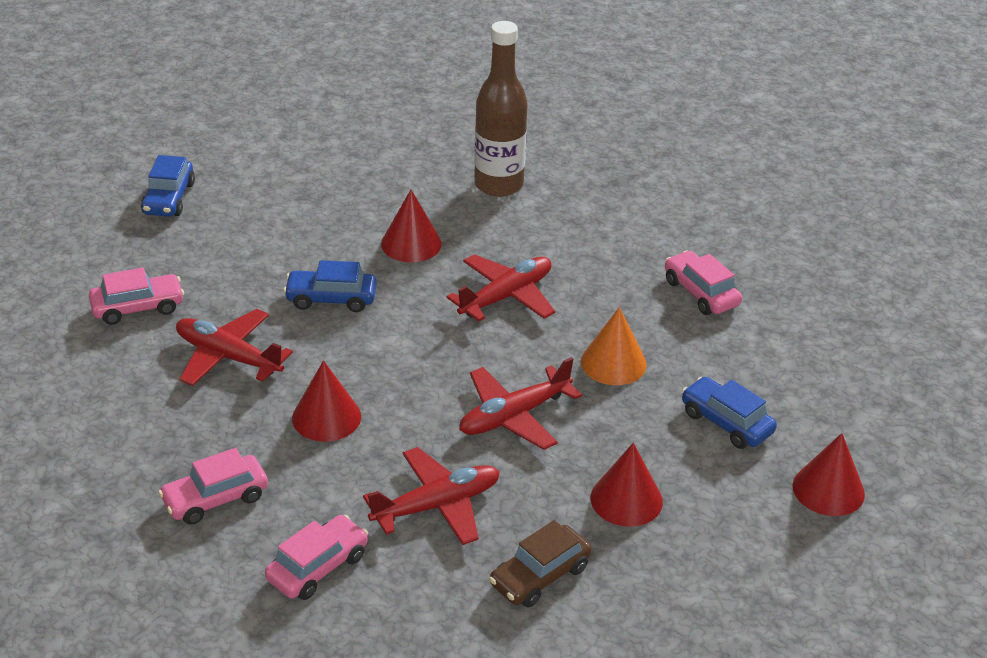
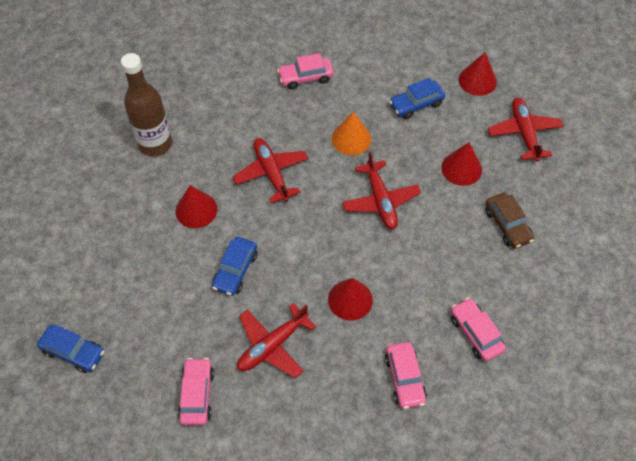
camera: 70 degrees left, 20 degrees up
red plane [363,447,500,545] -> red plane moved to [488,98,564,162]

